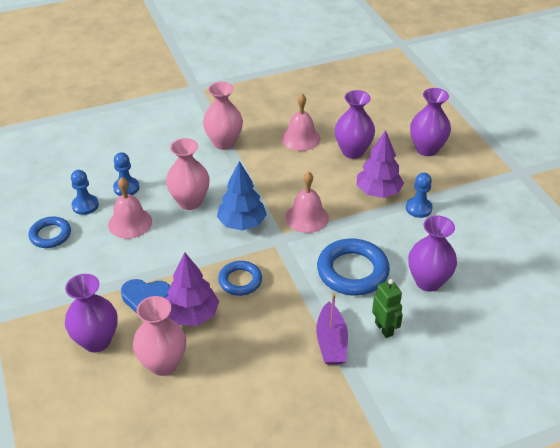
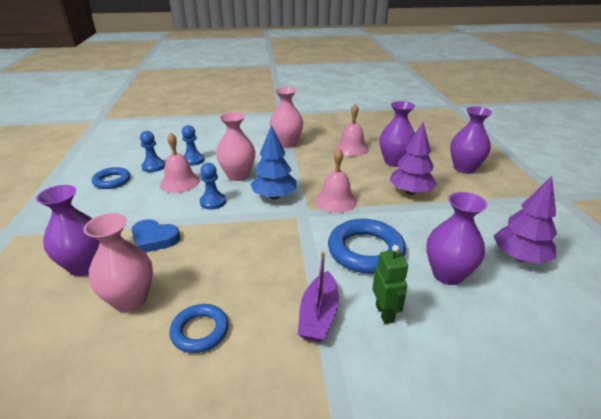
camera: 15 degrees right, 10 degrees down
purple tree [165,253,219,326] -> purple tree moved to [494,176,557,264]
blue ring [218,261,262,296] -> blue ring moved to [169,304,229,353]
blue pawn [406,173,433,218] -> blue pawn moved to [200,163,226,210]

